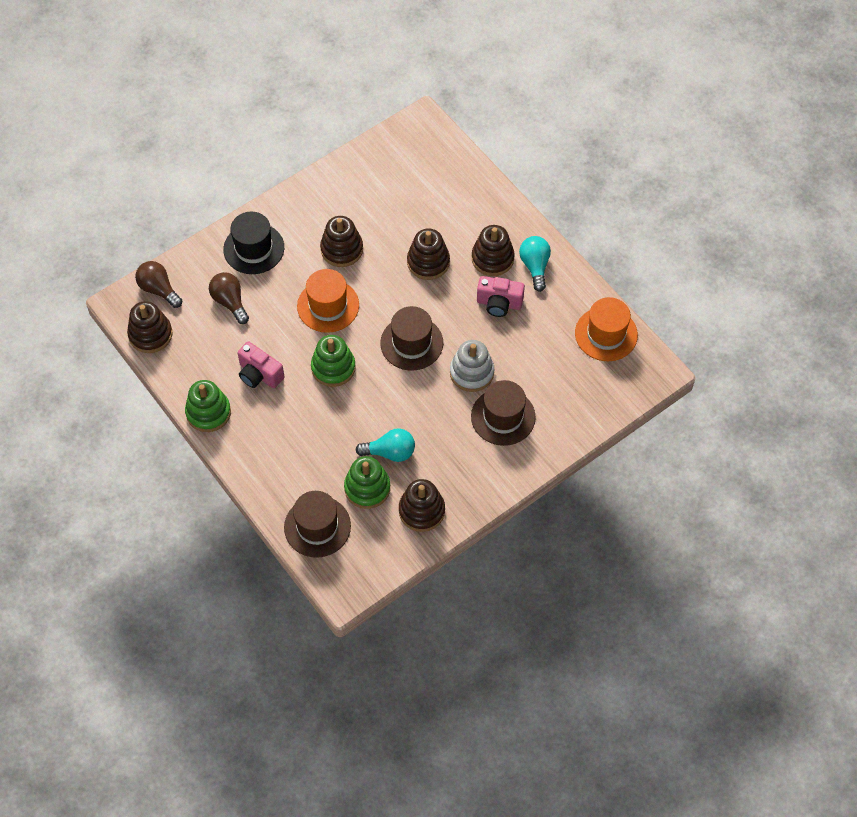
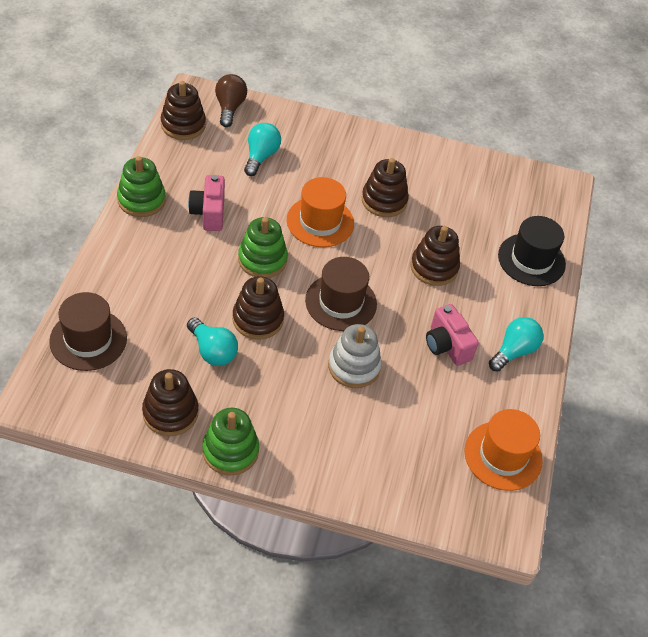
camera: 45 degrees right, 10 degrees down
brown light bulb [209,272,249,324] -> turquoise light bulb [244,123,281,176]
black hat [223,212,284,274] -> black hat moved to [498,216,566,286]
green stacking toy [344,456,390,509] -> green stacking toy moved to [202,408,259,475]
brown hat [471,380,536,446] -> none
brown stacking toy [472,225,515,276] -> brown stacking toy moved to [232,276,284,340]

